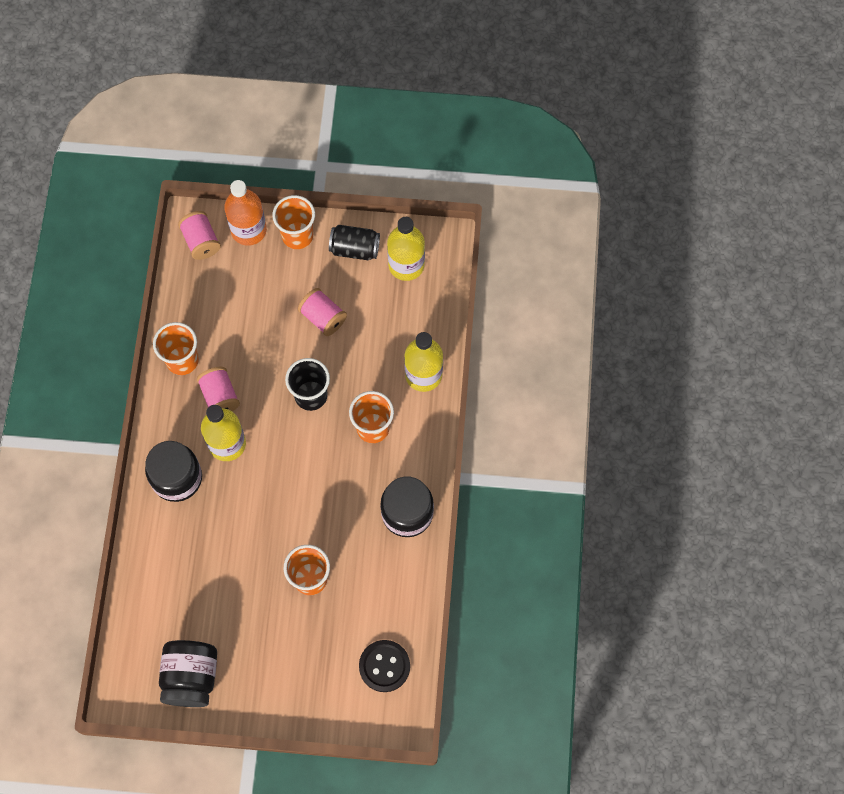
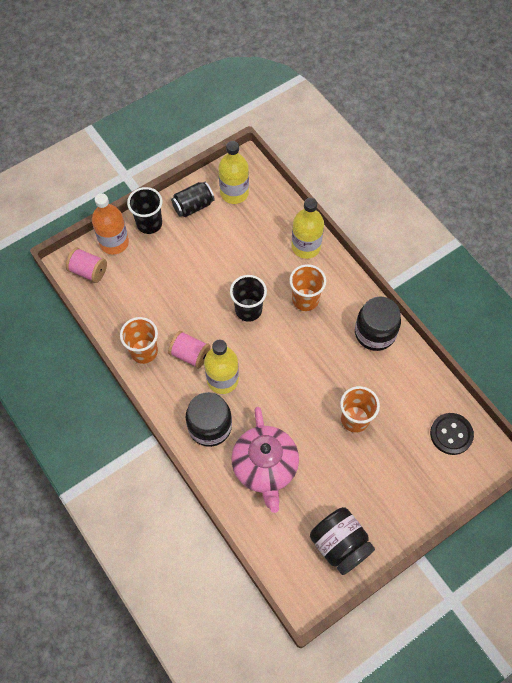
camera: 40 degrees left, 5 degrees down
orange cup [272,195,315,249] -> black cup [127,187,163,234]
pink spool [298,288,347,336] -> none
none -> pink teapot [232,407,299,513]

